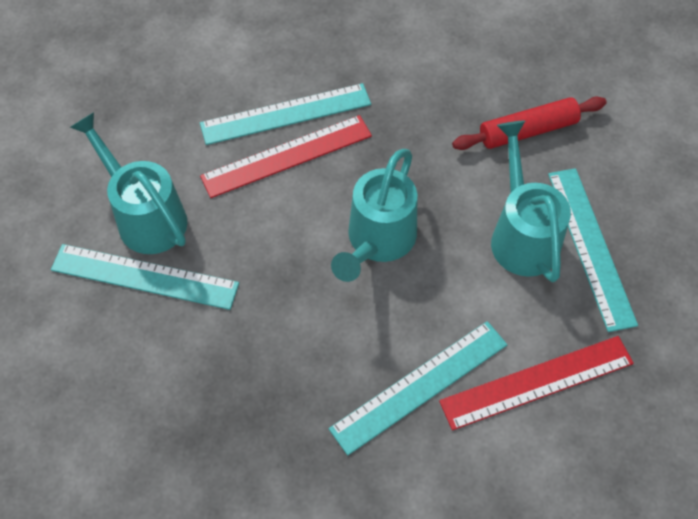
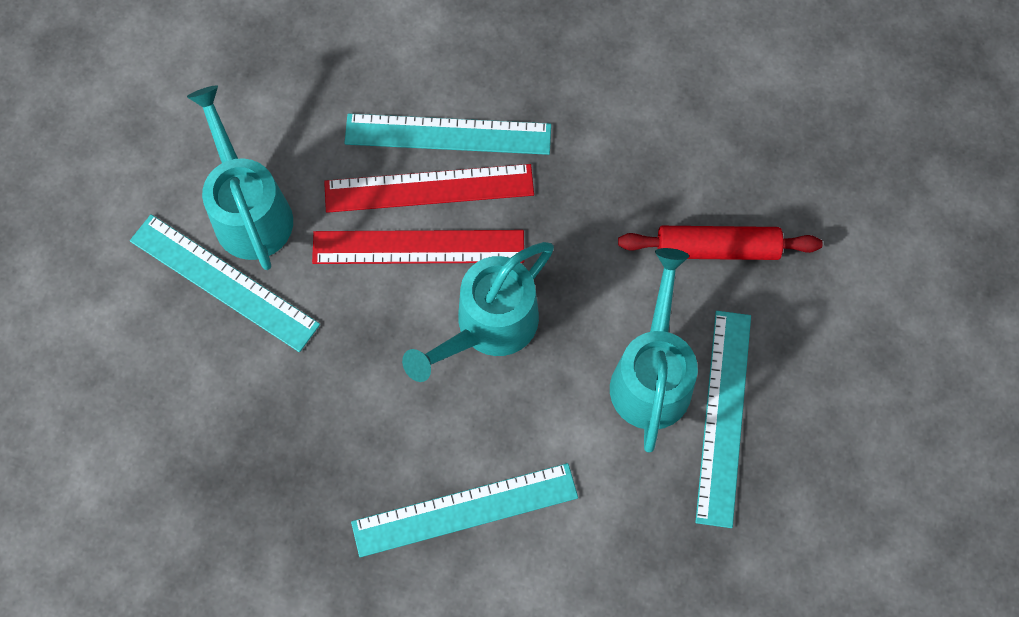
camera: 20 degrees right, 10 degrees up
red ruler [439,336,634,430] -> red ruler moved to [312,230,524,264]

